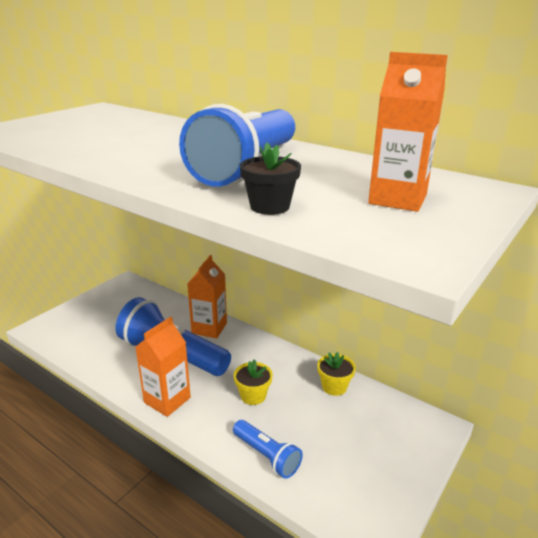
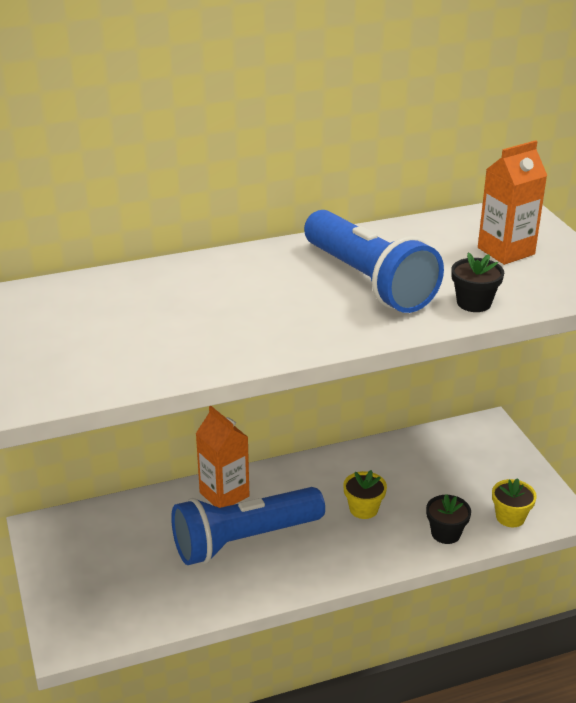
camera: 55 degrees left, 5 degrees up
orange carton [135,317,191,417] -> none
blue flashlight [233,420,303,479] -> black flower pot [426,494,471,544]
yellow flower pot [317,352,356,396] -> yellow flower pot moved to [492,478,537,527]

